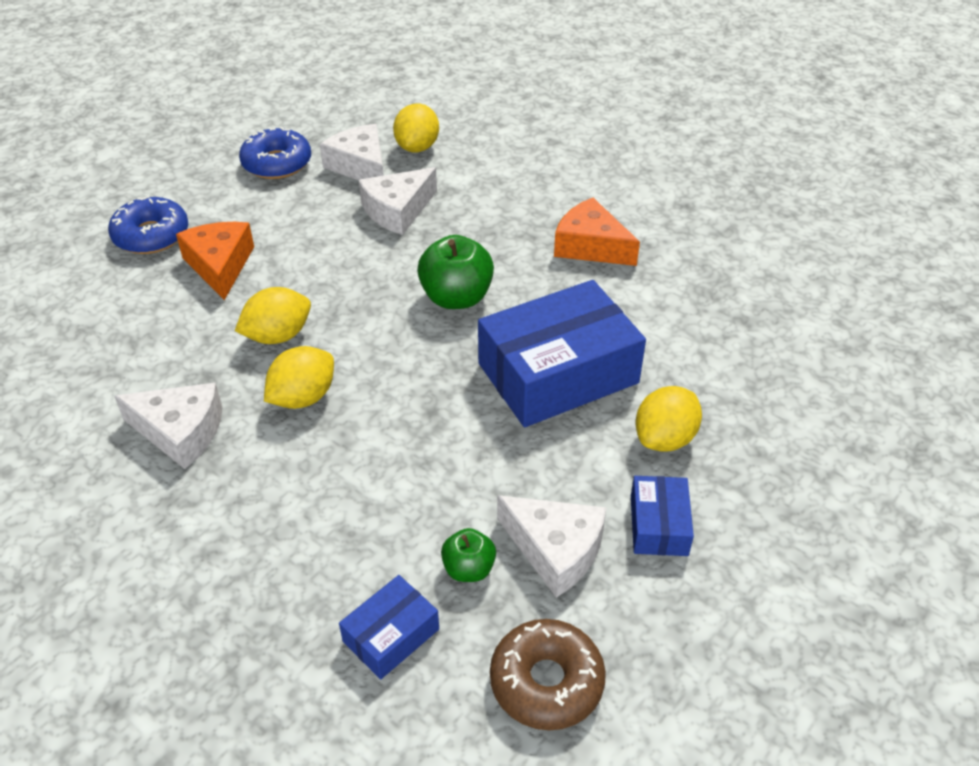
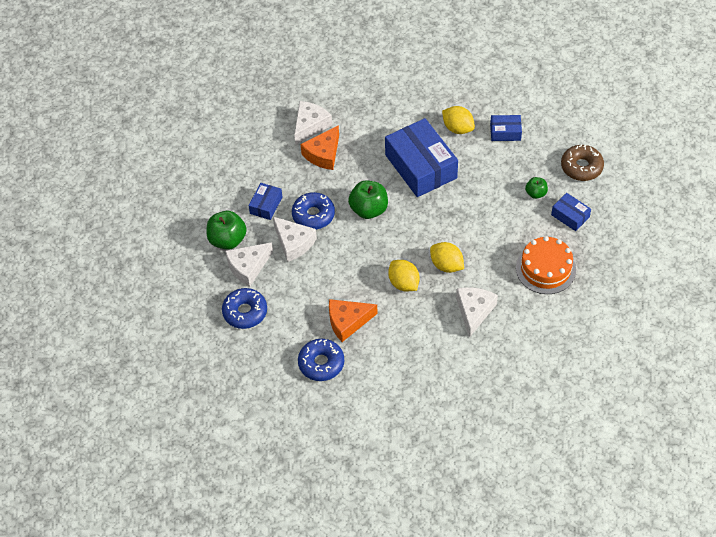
camera: 90 degrees left, 10 degrees up
yellow lemon [393,104,439,153] -> green apple [207,211,247,250]
white cheese [497,495,607,598] -> white cheese moved to [294,101,332,145]
none -> blue box [249,183,282,220]
none -> blue donut [292,192,335,230]
none -> orange cake [516,236,576,294]

